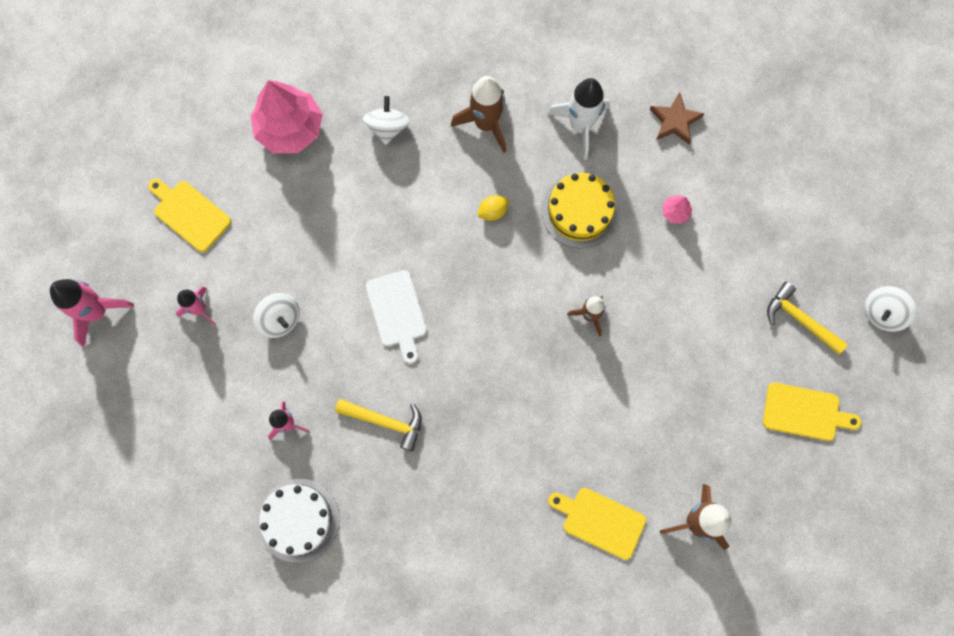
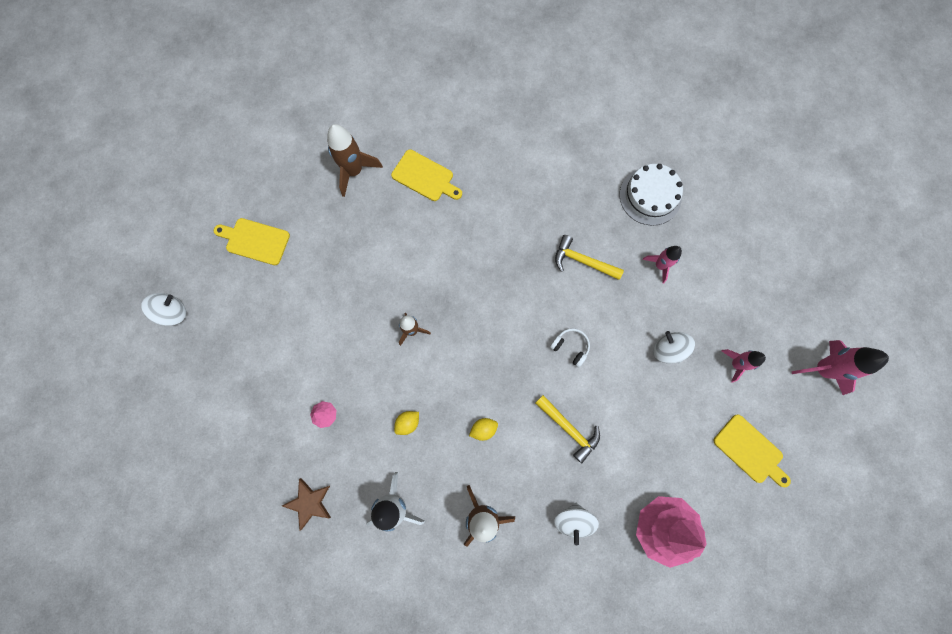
camera: 175 degrees left, 0 degrees up
white cutting board [366,270,427,364] -> white headphones [550,328,590,368]
yellow cake [541,173,619,248] -> yellow lemon [394,411,419,435]
yellow hammer [767,282,848,354] -> yellow hammer moved to [535,395,600,463]

